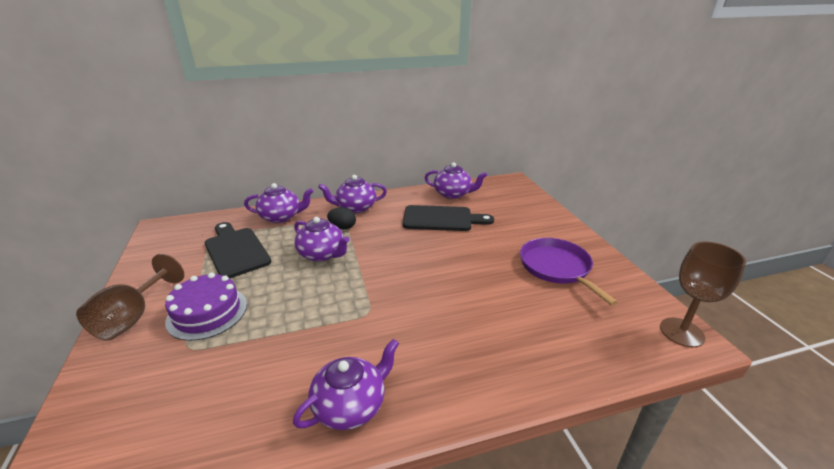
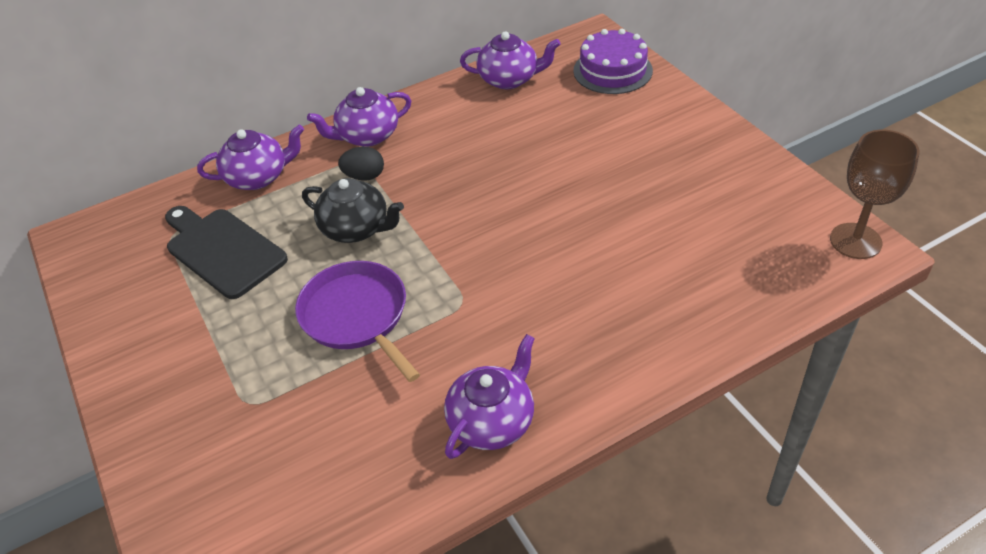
camera: 10 degrees left, 15 degrees up
brown goblet [76,254,184,340] -> none
purple cake [165,273,247,341] -> purple cake moved to [573,29,653,94]
purple teapot [294,217,349,262] -> black teapot [302,178,404,243]
black cutting board [403,205,494,231] -> none
purple pan [520,238,618,306] -> purple pan moved to [295,261,420,382]

